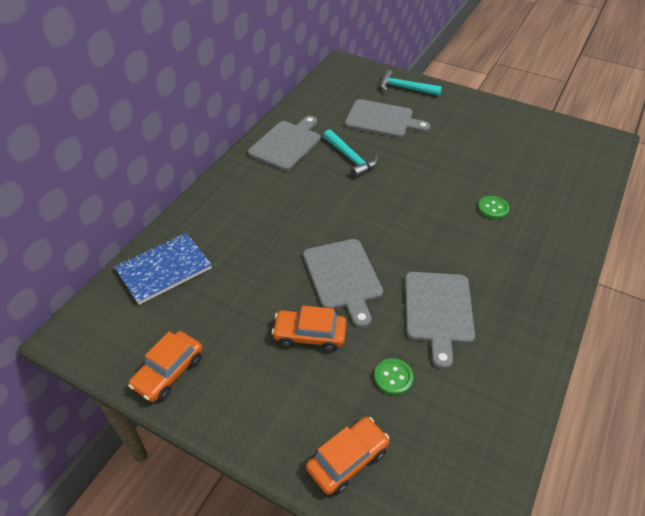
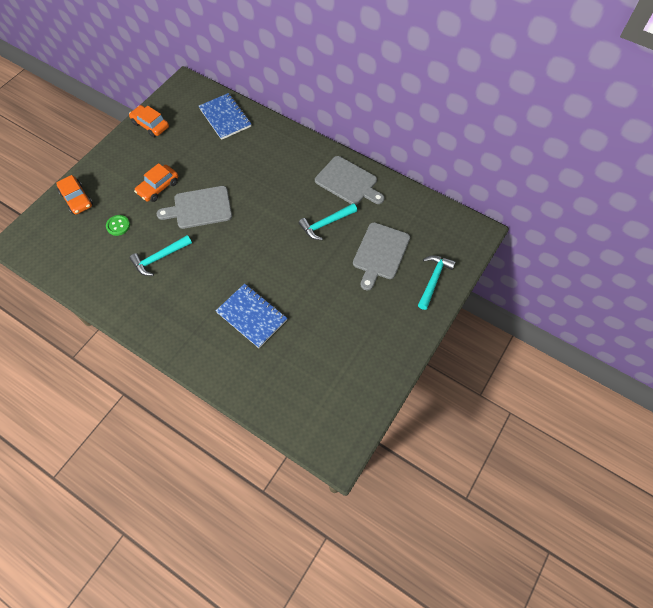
camera: 95 degrees right, 15 degrees up
orange car [272,306,347,352] -> orange car turned 150 degrees counterclockwise [134,163,178,202]
grey cutting board [405,272,475,369] -> turquoise hammer [130,235,192,276]
green button [478,196,509,219] -> blue notebook [216,284,288,348]

